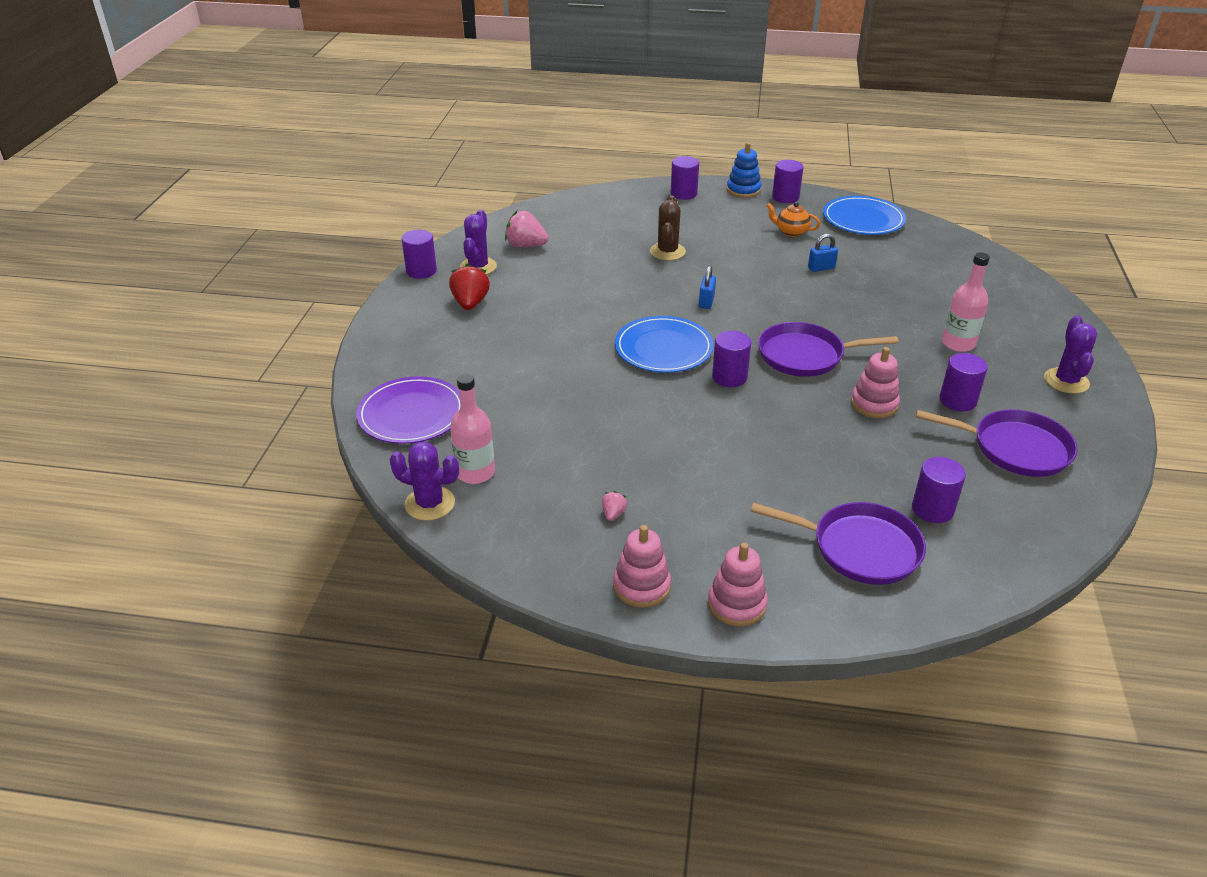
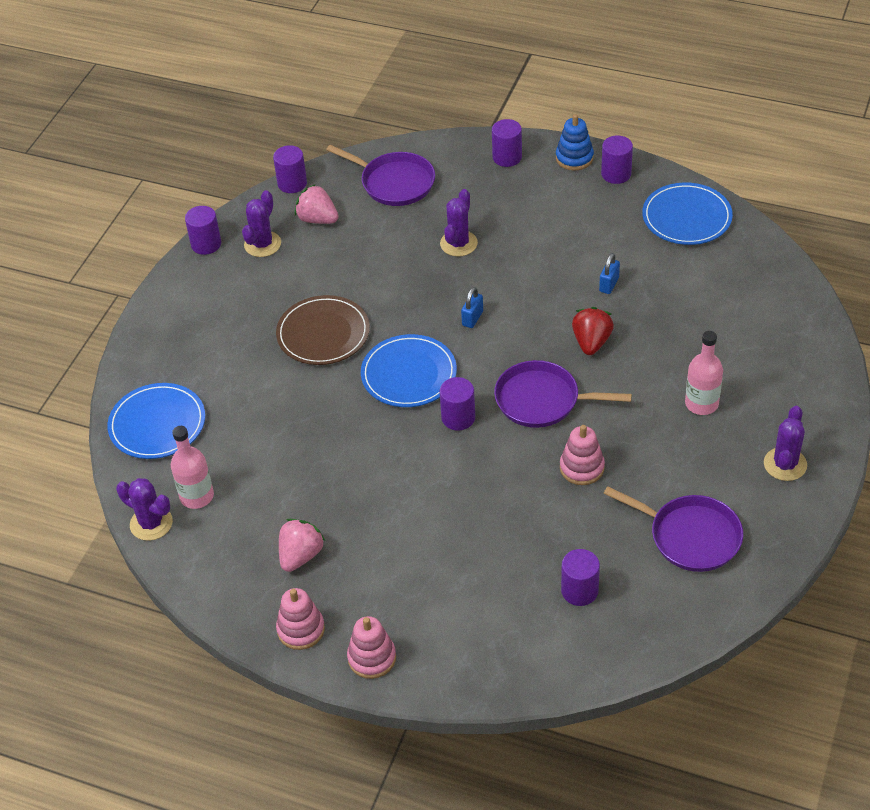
camera: 15 degrees right, 10 degrees up
purple plate [356,376,460,444] -> blue plate [107,383,205,459]
red strawberry [449,264,490,310] -> red strawberry moved to [572,307,614,355]
pink strawberry [602,491,627,521] -> pink strawberry [279,519,325,572], size x2.03
brown cactus [650,196,686,260] -> purple cactus [440,189,478,257]
purple pan [751,502,926,585] -> purple pan moved to [326,145,435,206]
orange teapot [766,202,820,237] -> none
blue padlock [808,234,838,272] -> blue padlock turned 60 degrees counterclockwise [599,253,620,294]
purple cylinder [939,353,988,412] -> purple cylinder moved to [273,145,307,193]
none -> brown plate [276,295,370,365]

